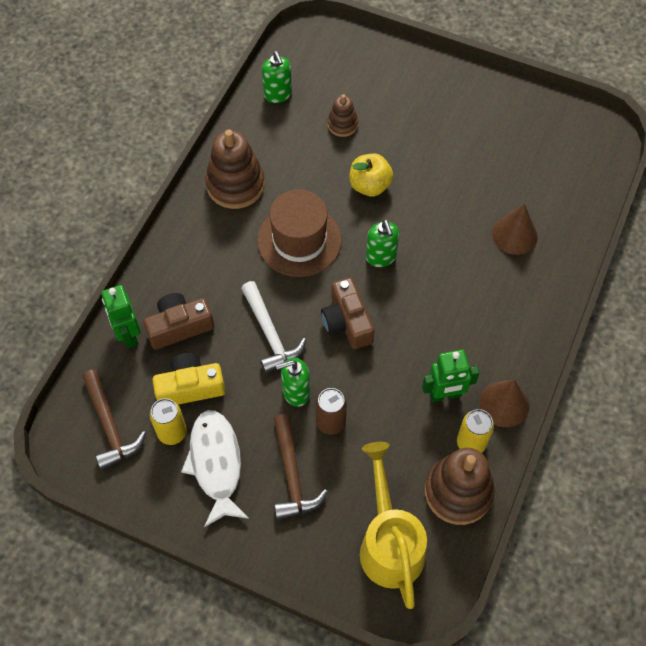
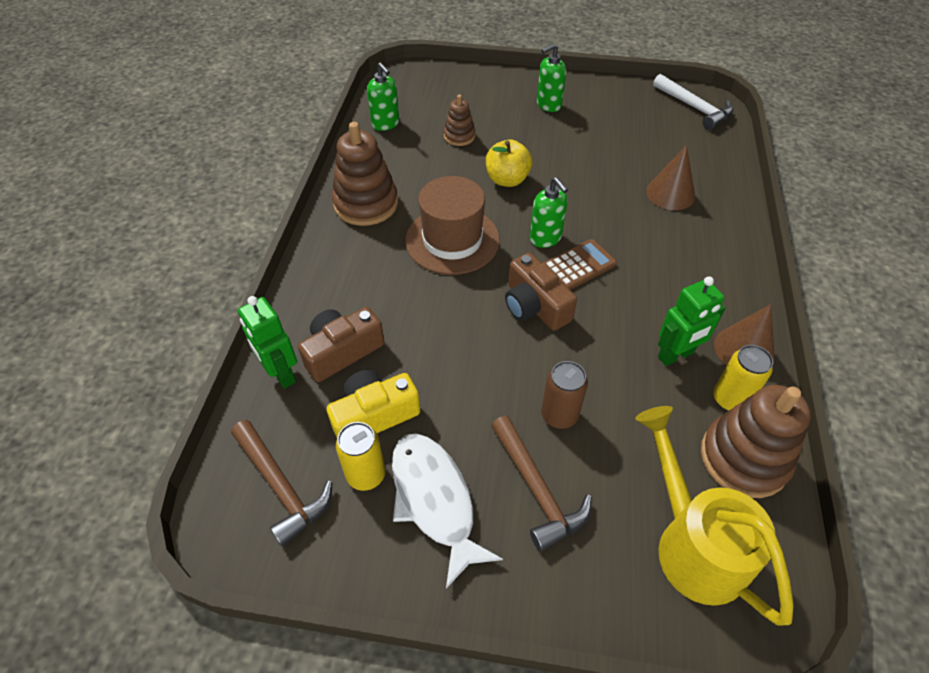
camera: 15 degrees left, 10 degrees down
white hammer [241,281,306,374] -> white hammer moved to [653,74,733,130]
green soap dispenser [276,358,310,407] -> green soap dispenser moved to [537,43,566,112]
none -> brown calculator [543,239,617,290]

